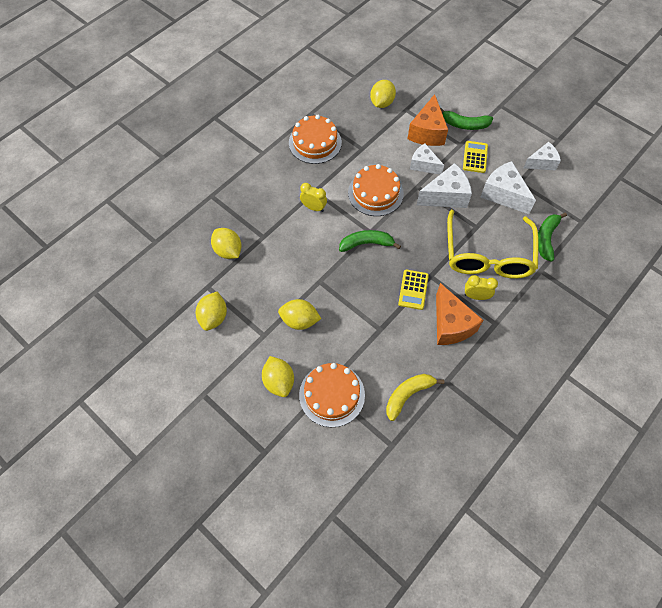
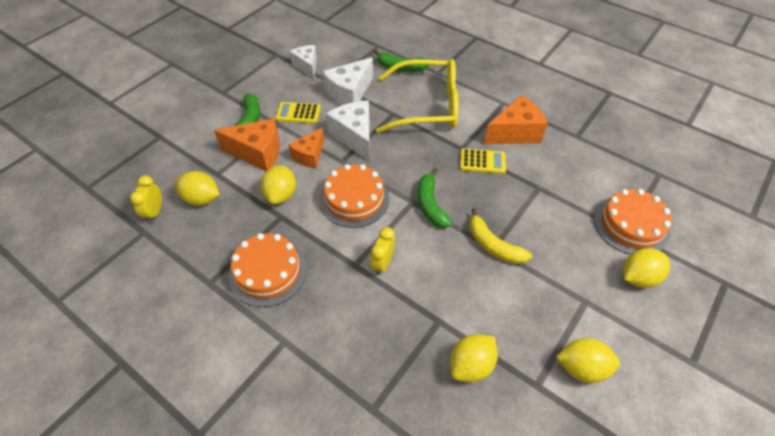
camera: 95 degrees left, 10 degrees down
yellow lemon [278,299,321,330] -> yellow lemon moved to [261,165,296,204]
yellow banana [386,374,444,421] -> yellow banana moved to [470,208,532,264]
white cheese [410,144,444,175] -> orange cheese [289,128,324,168]
yellow clock [465,275,498,300] -> yellow clock moved to [130,175,162,223]

